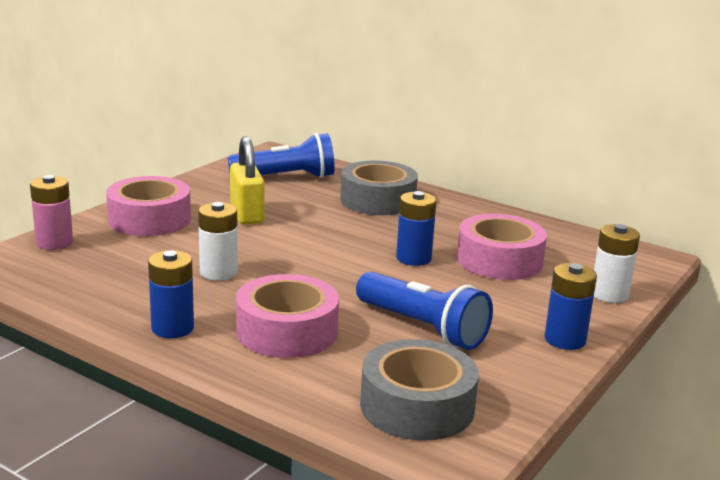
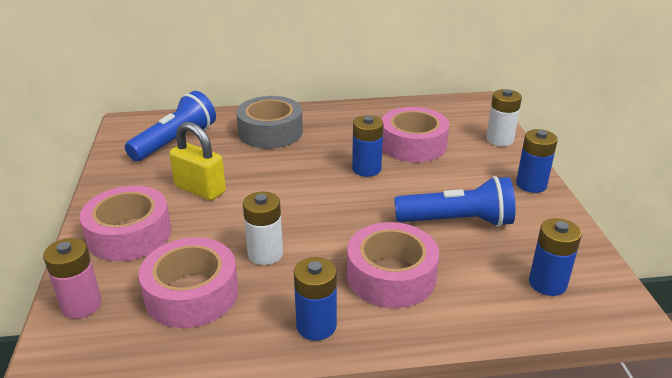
camera: 40 degrees left, 10 degrees up
grey tape [360,339,479,441] -> blue battery [529,218,582,296]
none -> pink tape [139,238,238,328]

